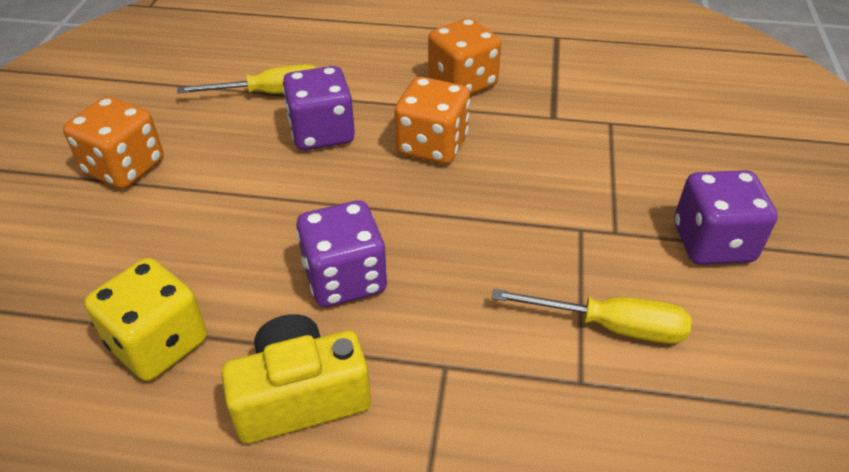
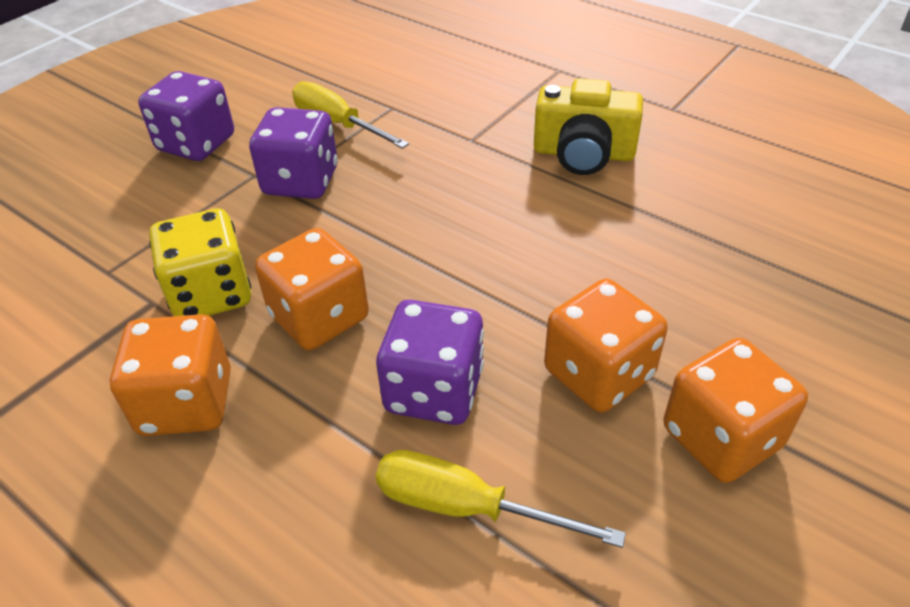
camera: 150 degrees left, 0 degrees up
yellow dice [84,258,207,381] -> yellow dice moved to [149,209,251,316]
purple dice [296,200,387,307] -> purple dice moved to [249,107,338,199]
none -> orange dice [544,279,668,413]

